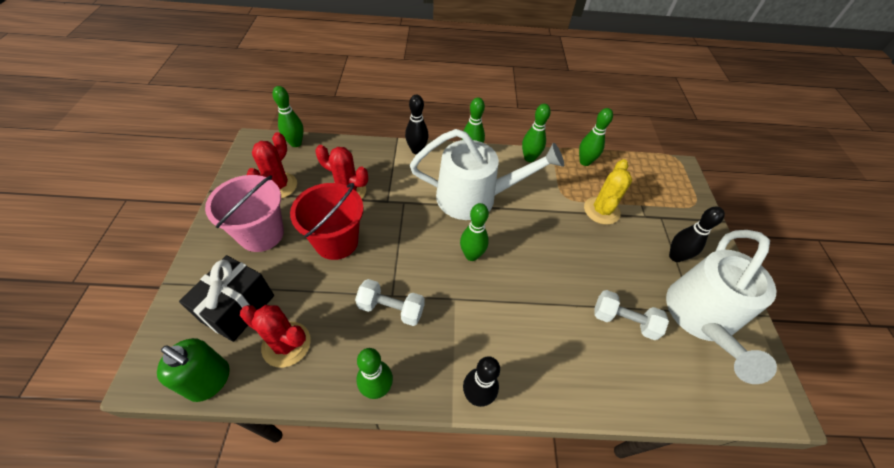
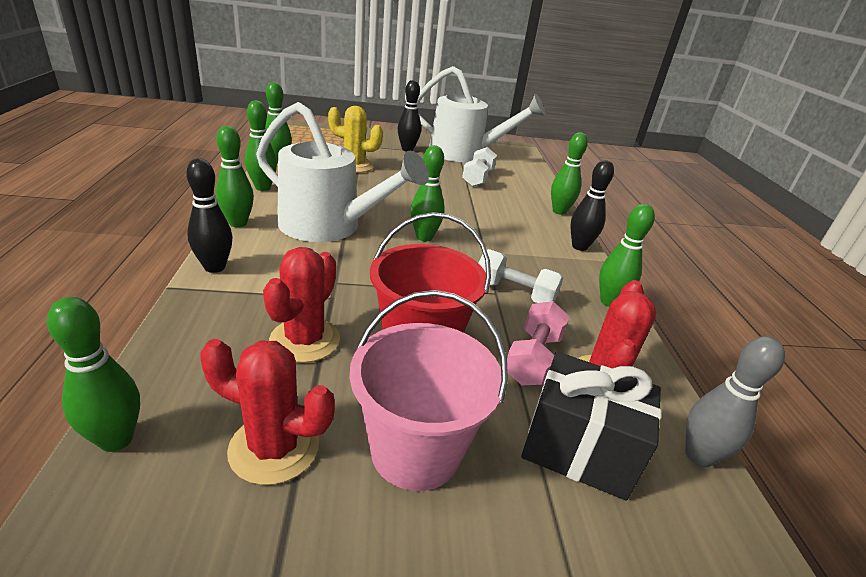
camera: 95 degrees left, 20 degrees down
green soap dispenser [157,338,230,402] -> grey bowling pin [686,336,785,467]
white dumbbell [355,279,425,326] -> white dumbbell turned 75 degrees counterclockwise [478,249,563,303]
white watering can [410,129,564,220] -> white watering can turned 120 degrees clockwise [256,102,429,242]
none -> pink dumbbell [507,301,569,385]
none -> green bowling pin [551,132,588,215]

